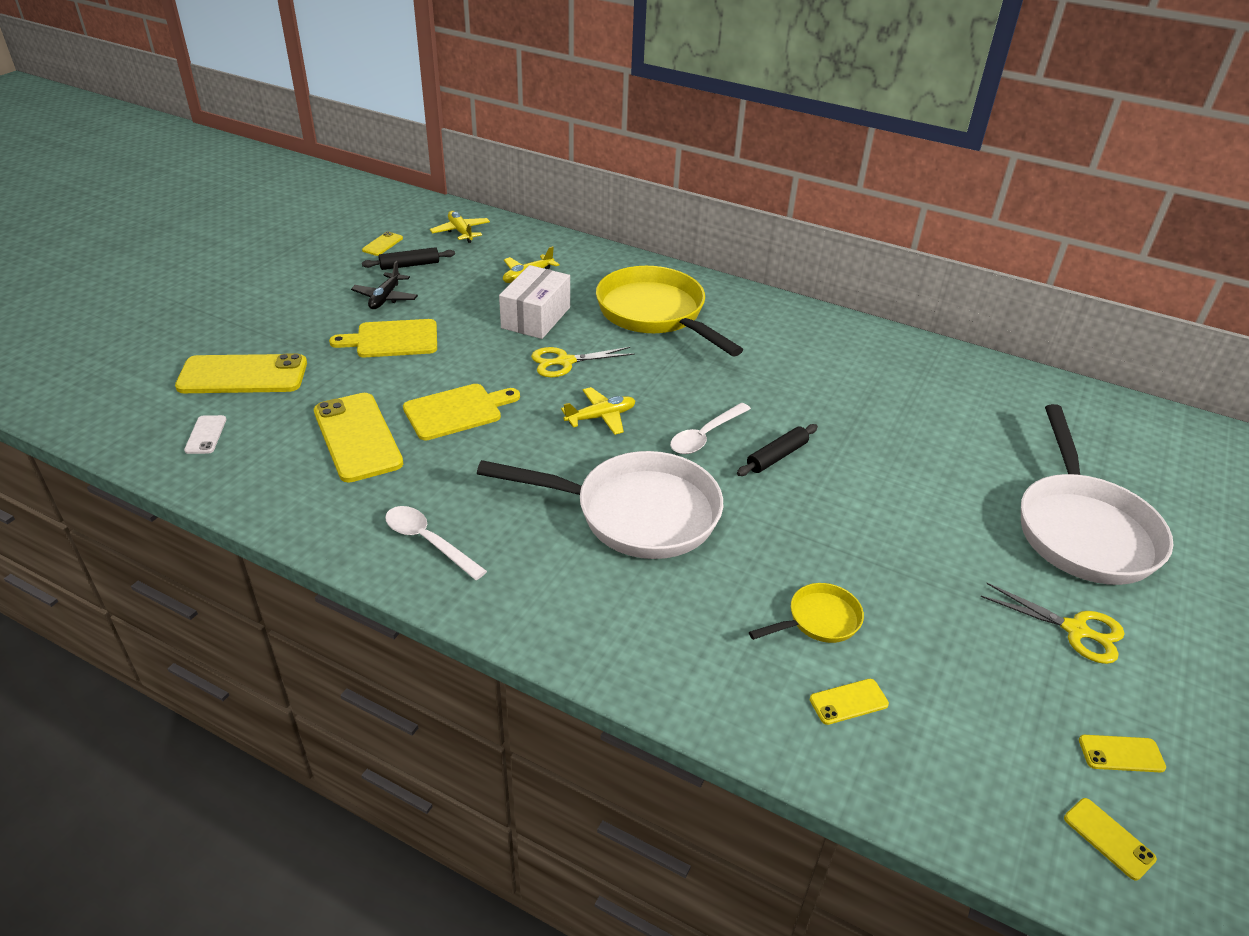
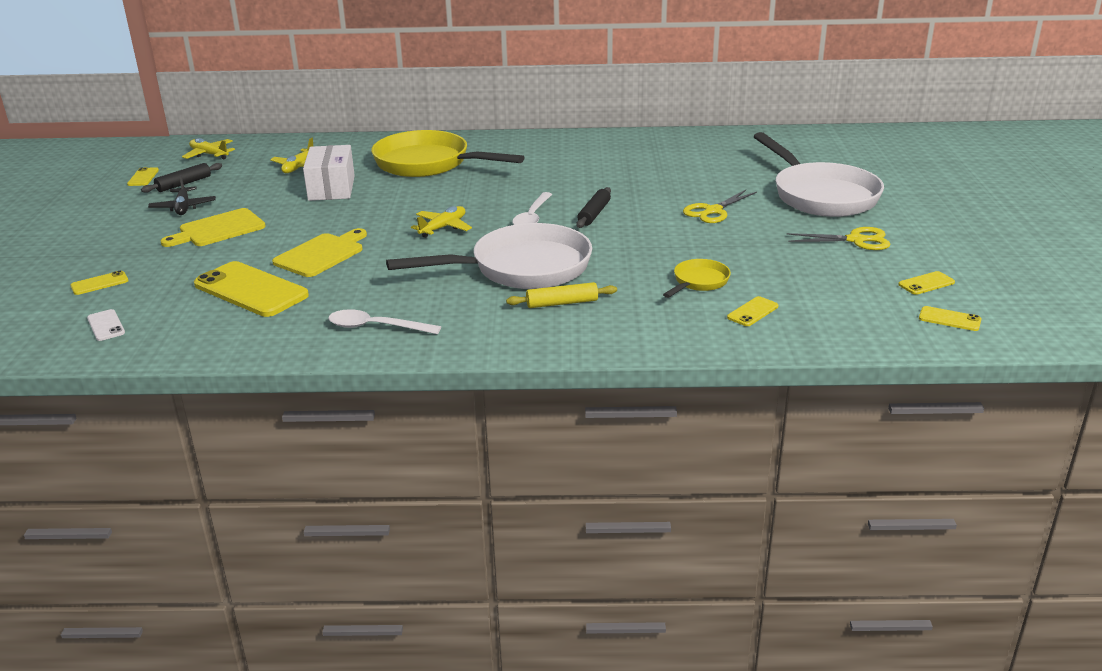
camera: 25 degrees left, 10 degrees down
yellow phone [175,354,307,393] -> yellow phone [70,270,129,295], size x0.45
yellow scissors [531,347,635,377] -> yellow scissors moved to [683,190,757,223]
none -> yellow rolling pin [506,282,617,308]

